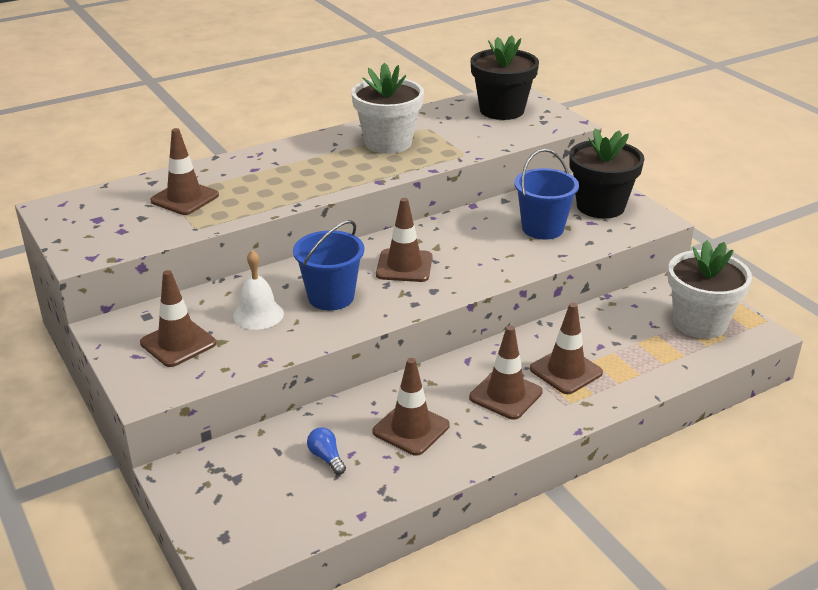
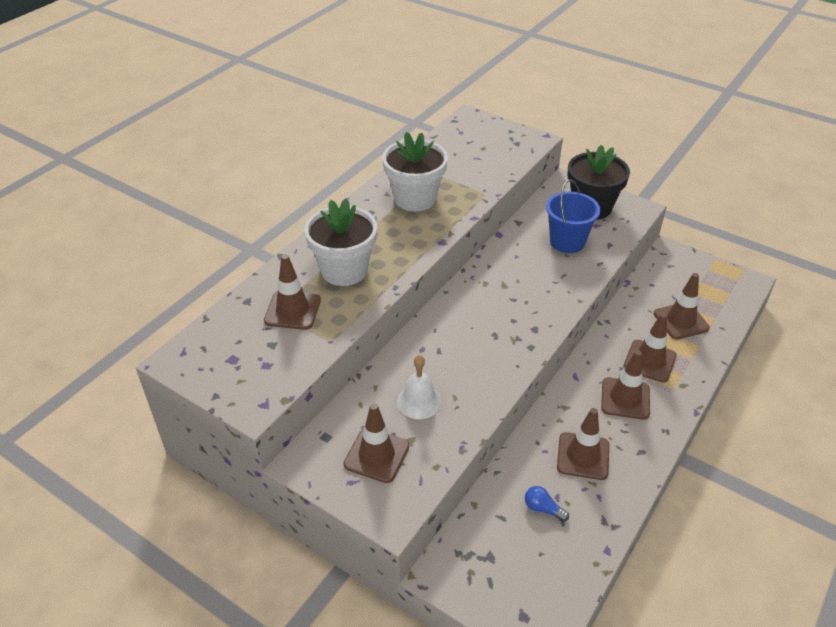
camera: 25 degrees left, 10 degrees up
blue bucket [293,220,364,310] -> none
brown traffic cone [376,198,432,282] -> brown traffic cone moved to [654,273,710,339]
black flower pot [471,36,539,120] -> none
white flower pot [668,240,752,339] -> white flower pot moved to [304,199,377,286]

